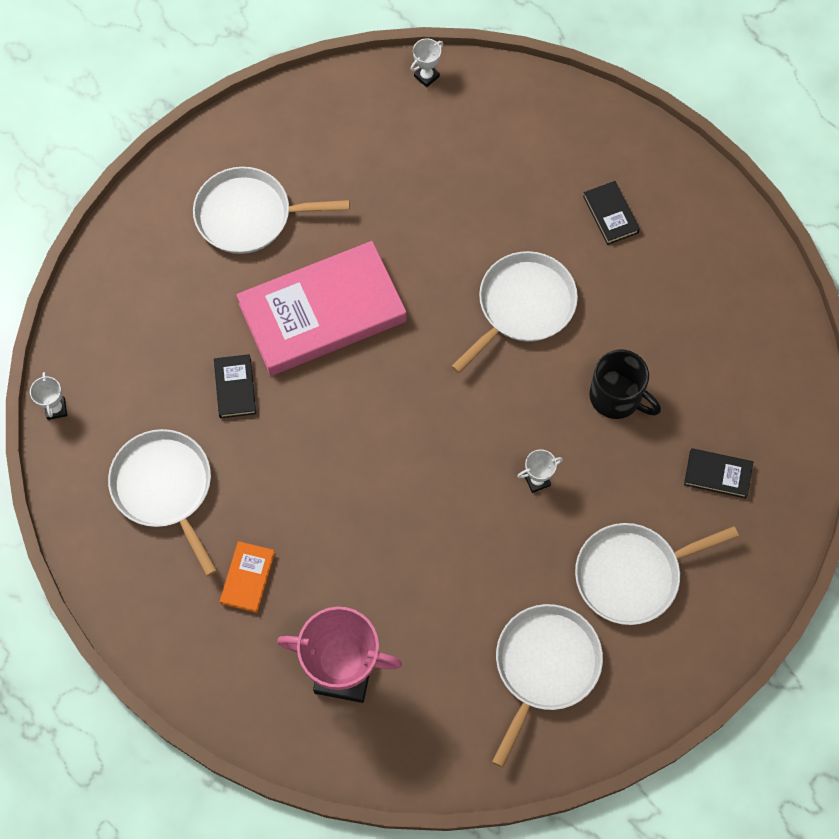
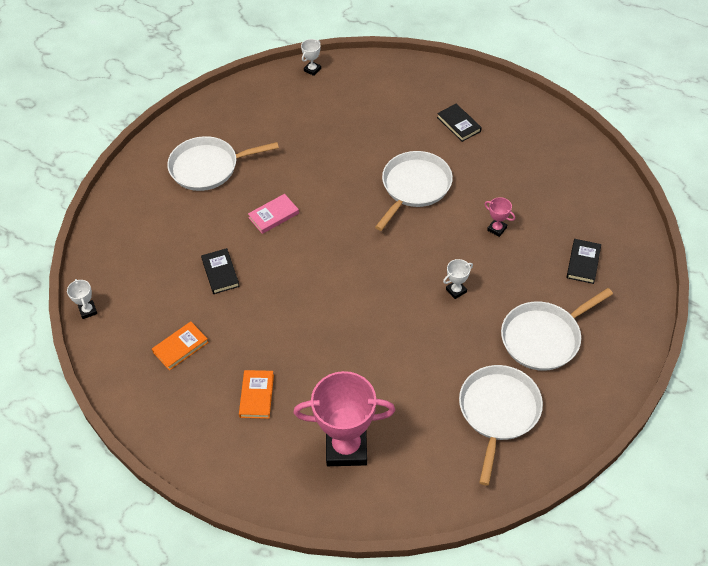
camera: 10 degrees left, 15 degrees down
white pan [108,429,217,576] -> orange book [152,322,209,371]
pink book [236,241,407,376] -> pink book [248,194,299,234], size x0.41
black mug [590,349,661,419] -> pink trophy [485,197,515,237]
black book [684,448,753,498] -> black book turned 75 degrees counterclockwise [566,239,601,284]

